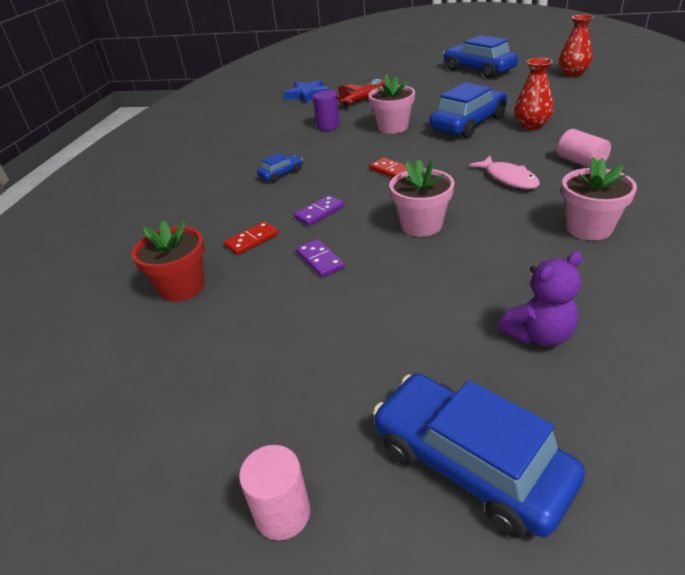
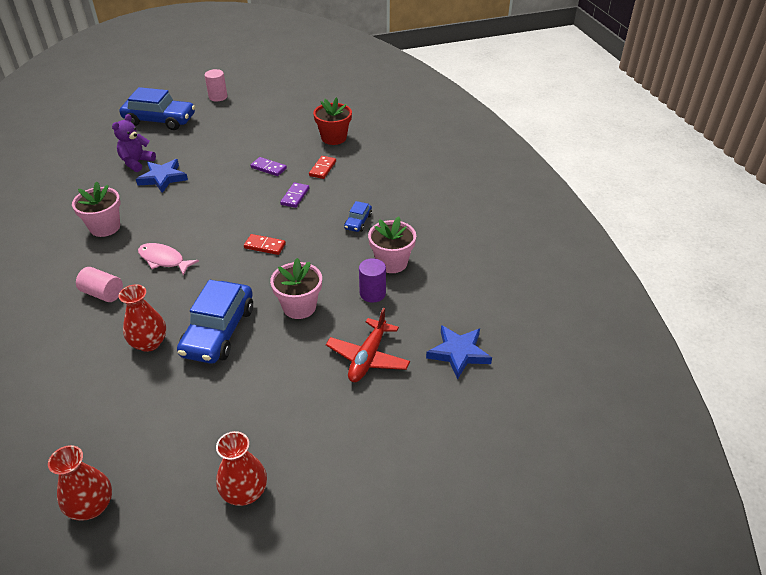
camera: 145 degrees right, 5 degrees up
pink flower pot [389,159,454,237] -> pink flower pot moved to [368,217,416,273]
blue car [443,35,518,78] -> red vase [216,431,267,506]
none -> blue star [136,159,188,193]

